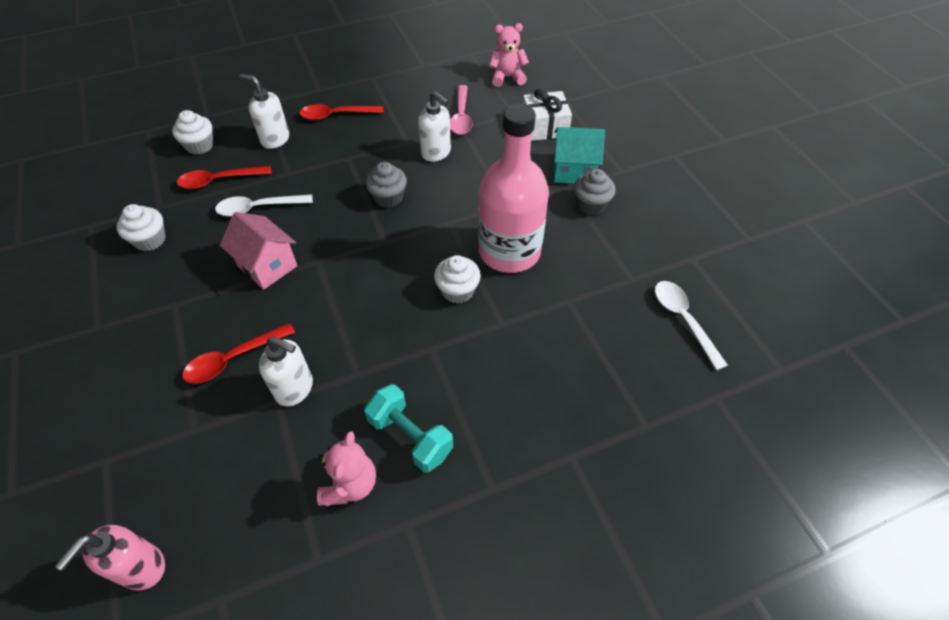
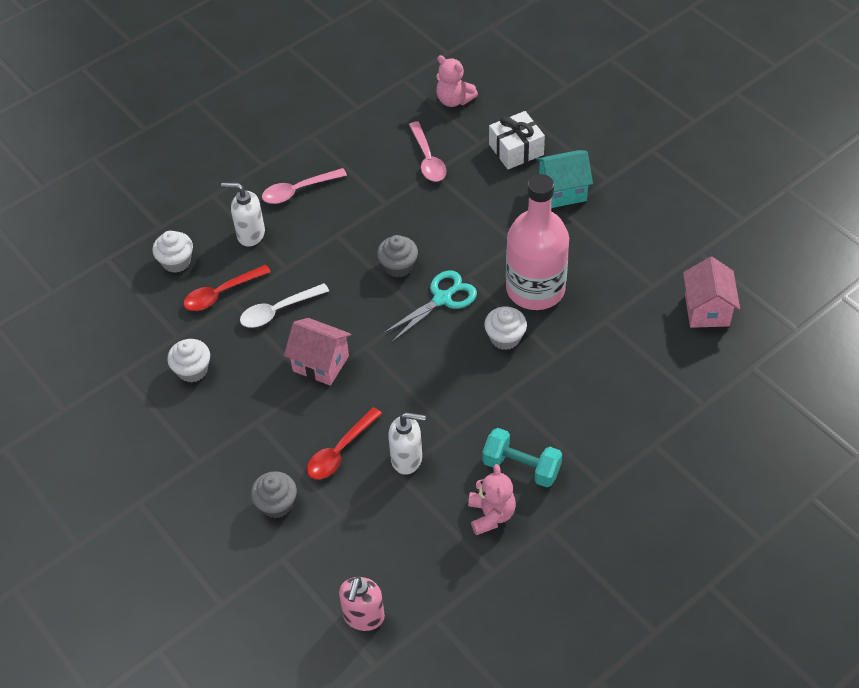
camera: 15 degrees left, 0 degrees up
red spoon [299,104,384,120] -> pink spoon [262,168,347,204]
white soap dispenser [418,91,451,162] -> none
pink teddy bear [489,23,529,87] -> pink teddy bear turned 120 degrees counterclockwise [436,55,478,107]
grey cupcake [574,169,616,215] -> grey cupcake moved to [251,471,297,518]
white spoon [655,281,728,370] -> pink house [683,257,740,328]
none -> turquoise scissors [384,271,477,342]

